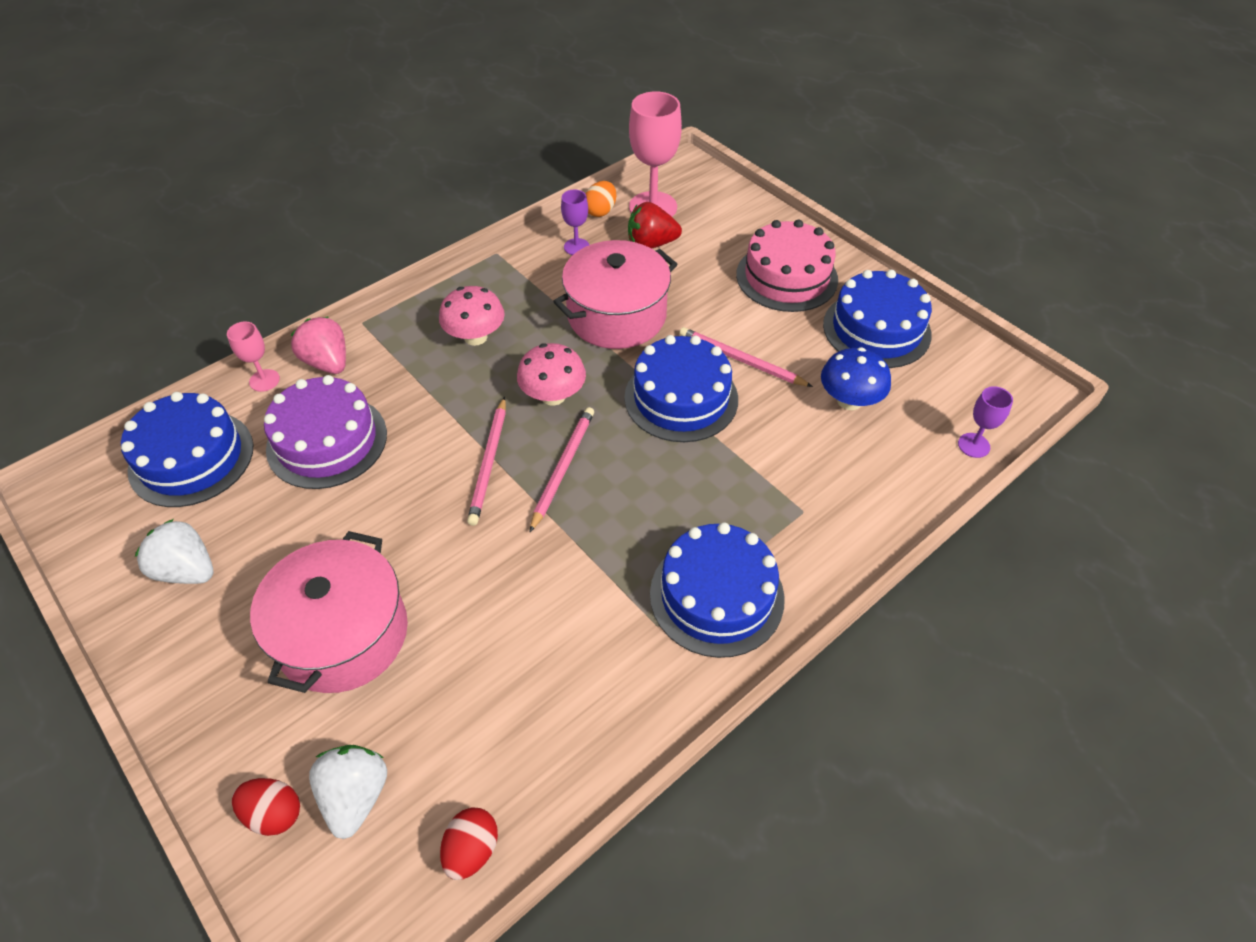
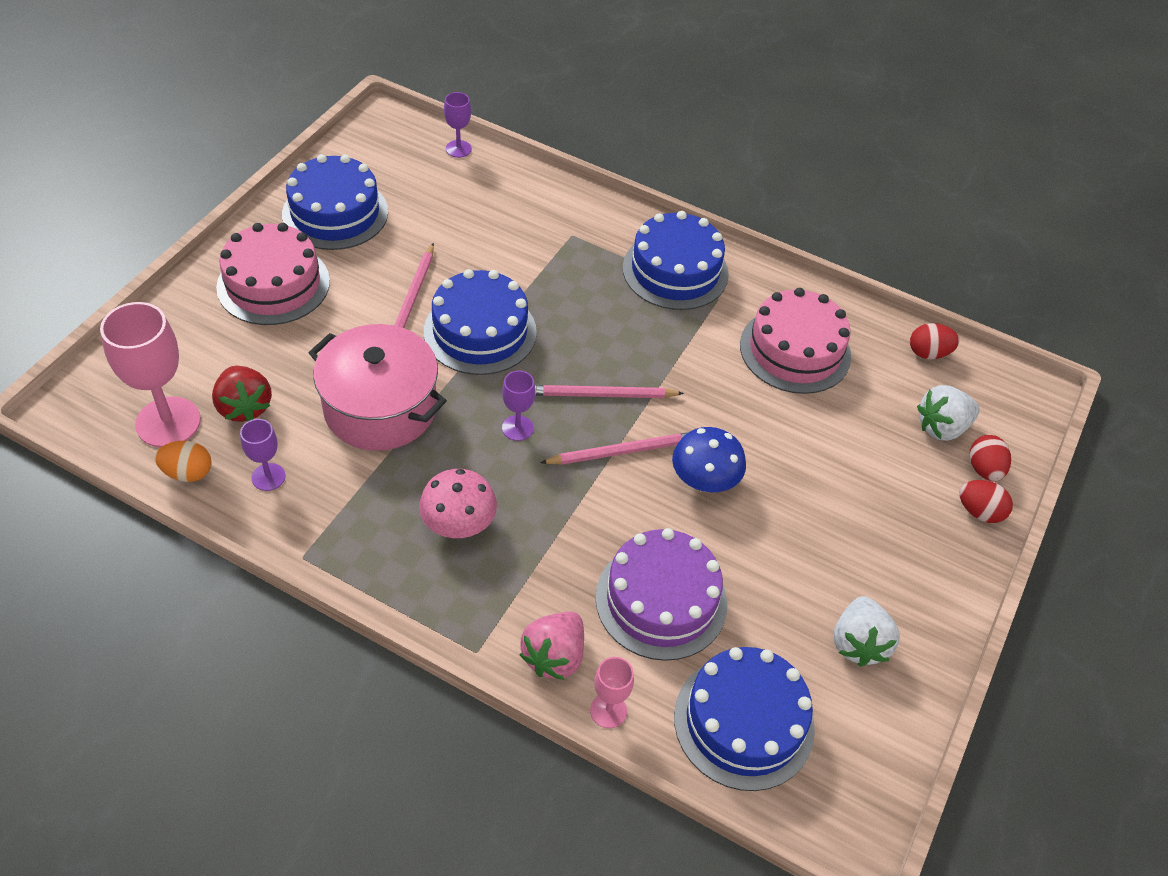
camera: 115 degrees left, 0 degrees up
pink pot [250,531,408,693] -> none
pink mushroom [517,343,586,406] -> purple goblet [502,370,535,441]
blue mushroom [821,347,891,410] -> blue mushroom moved to [672,427,746,493]
none -> pink cake [740,288,851,394]
none -> red egg [959,480,1013,523]

